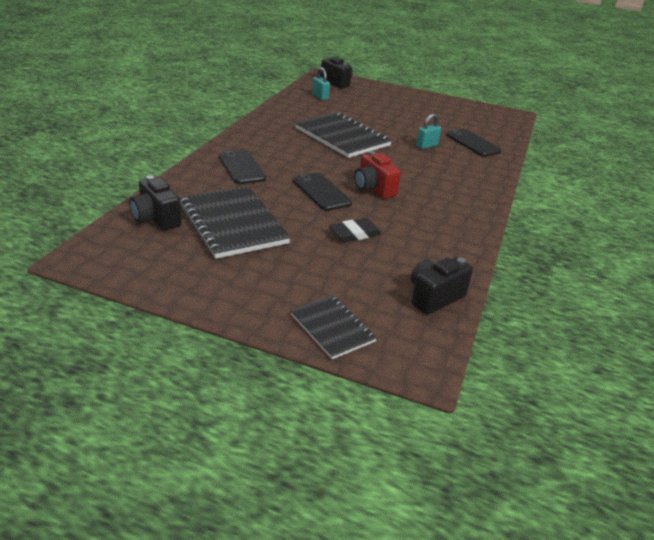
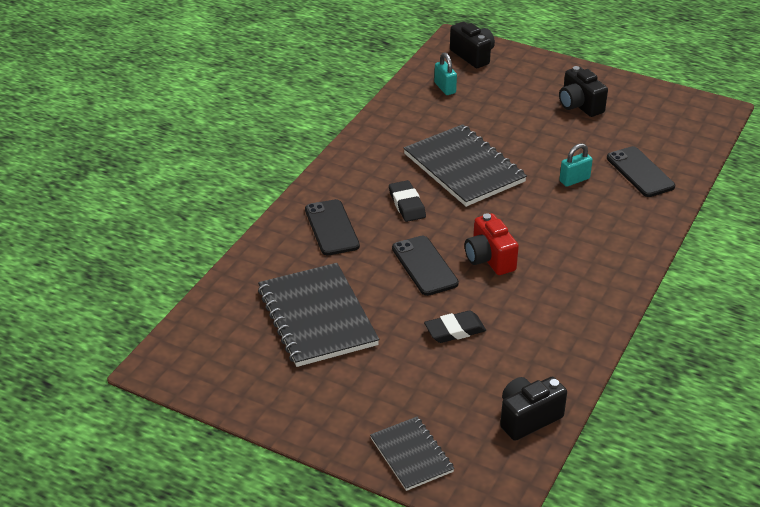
camera: 10 degrees right, 5 degrees up
black camera [130,175,182,230] -> black camera moved to [559,66,608,117]
none -> black eraser [389,180,426,222]

